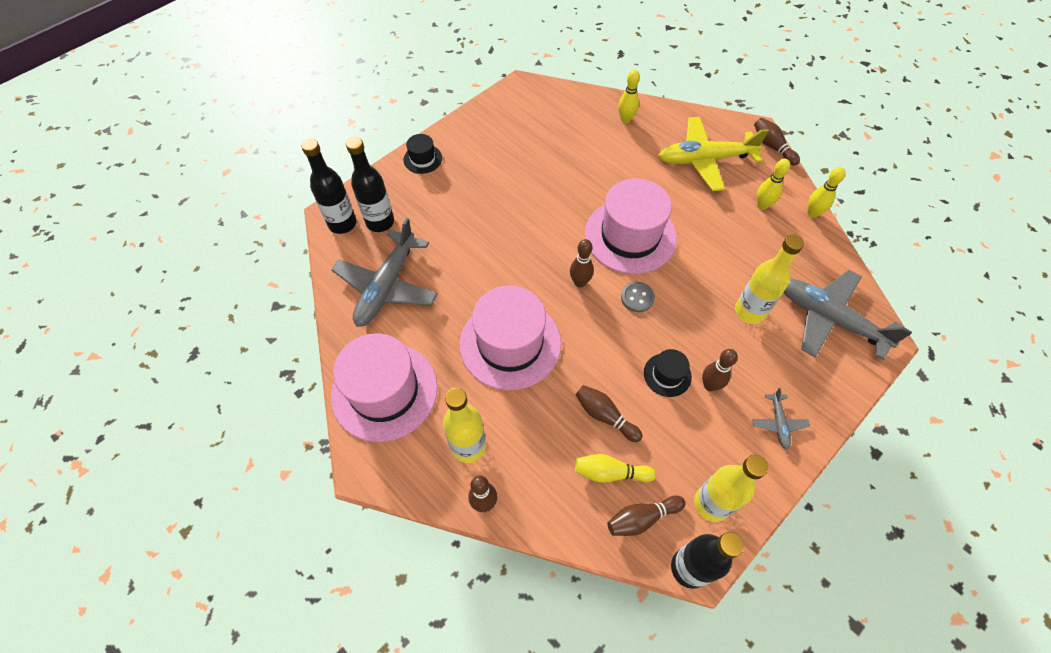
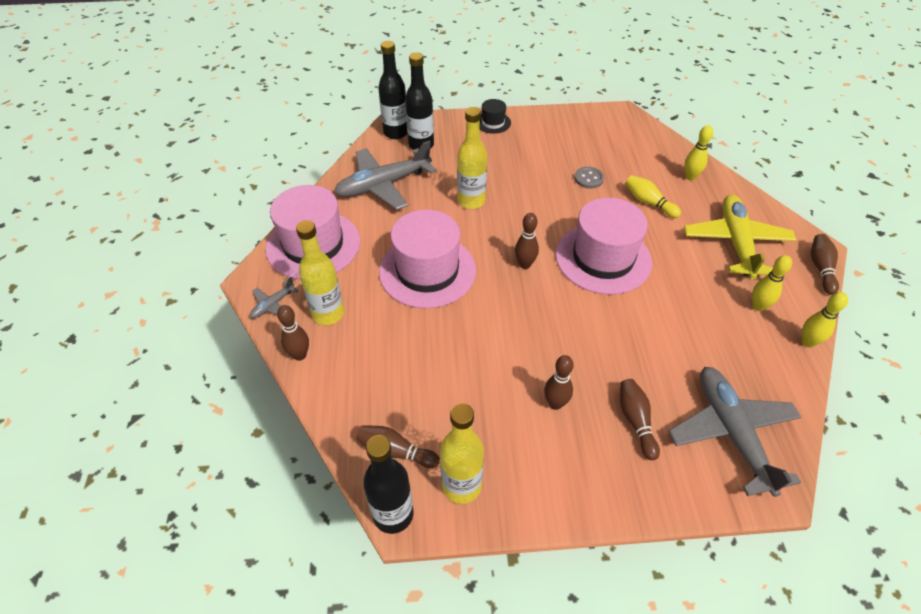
camera: 40 degrees right, 10 degrees down
yellow bowling pin [575,454,656,483] -> yellow bowling pin moved to [626,175,681,218]
brown bowling pin [576,385,642,442] -> brown bowling pin moved to [620,379,660,460]
grey button [621,282,655,312] -> grey button moved to [574,167,604,189]
black hat [644,349,692,397] -> none
yellow plane [658,117,769,191] -> yellow plane turned 60 degrees clockwise [684,194,797,280]
yellow bottle [735,235,804,324] -> yellow bottle moved to [457,107,487,209]
grey plane [752,388,810,450] -> grey plane moved to [250,277,299,318]

